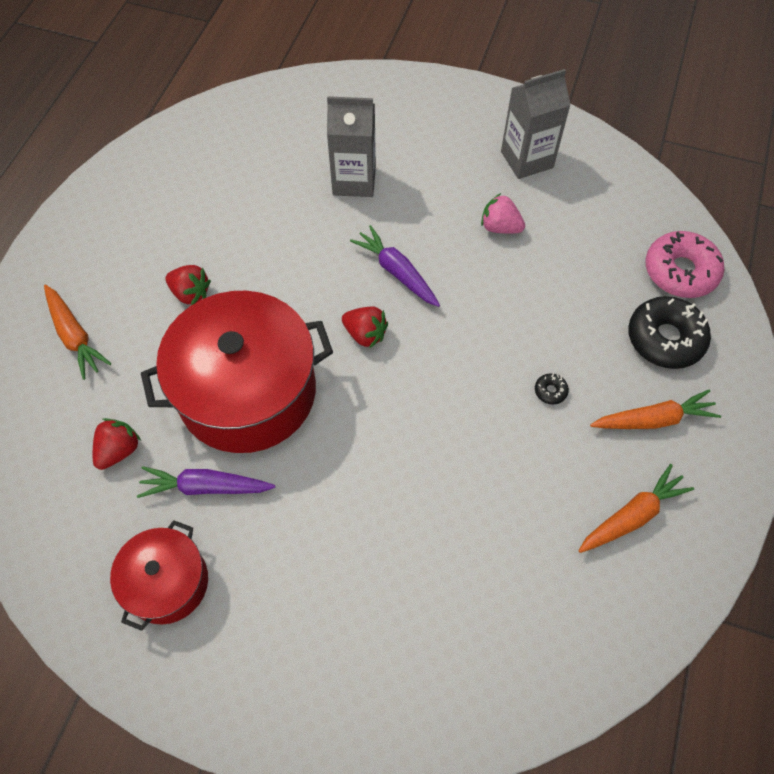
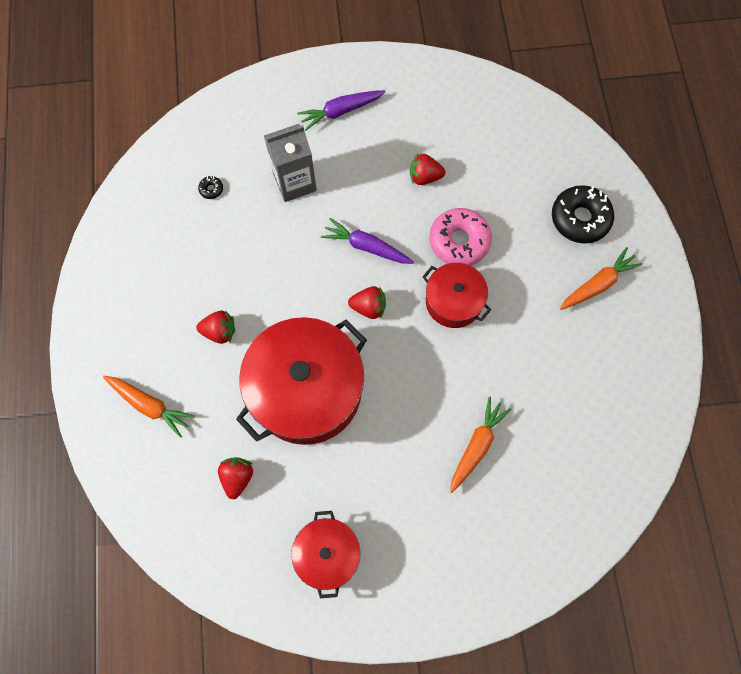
camera: 25 degrees left, 10 degrees up
purple carrot [137,466,275,498] -> purple carrot moved to [297,90,385,131]
pink strawberry [481,193,525,234] -> red strawberry [410,153,446,185]
grey carton [501,69,571,179] -> none
black donut [535,373,569,405] -> black donut moved to [198,176,223,199]
orange carrot [578,464,694,553] -> orange carrot moved to [450,397,511,493]
pink donut [645,231,724,298] -> pink donut moved to [429,208,492,266]
none -> red pot [422,263,491,328]

